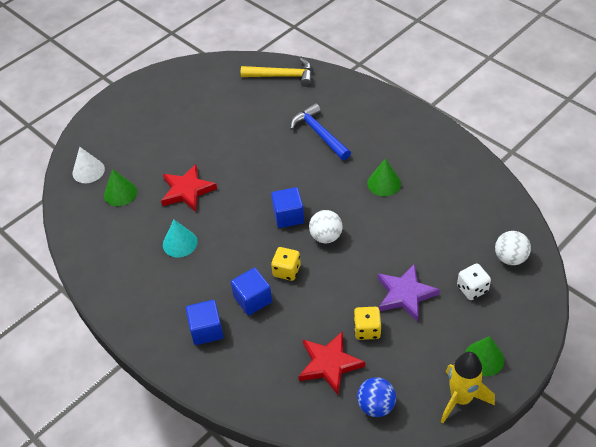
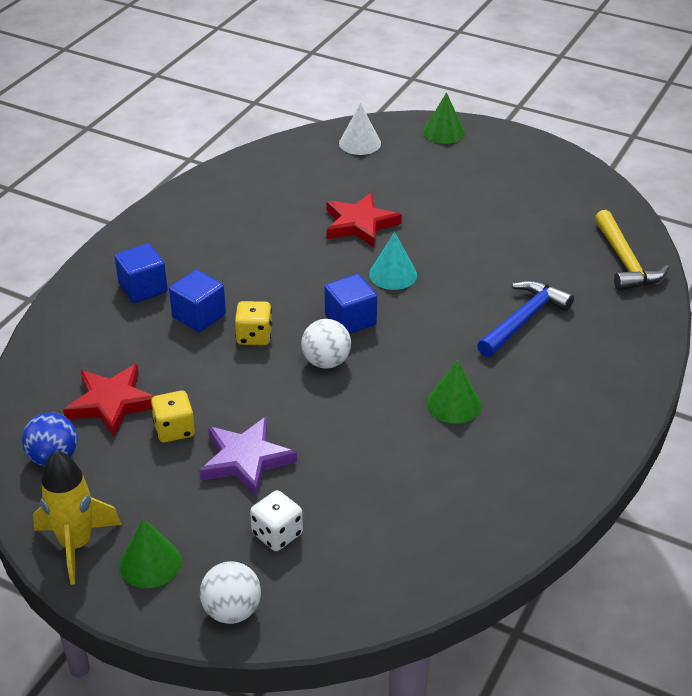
camera: 70 degrees right, 10 degrees down
green cone [104,169,137,206] -> green cone moved to [423,92,465,144]
turquoise cone [163,220,198,257] -> turquoise cone moved to [369,232,417,290]
white ball [495,231,531,265] -> white ball moved to [200,561,261,624]

